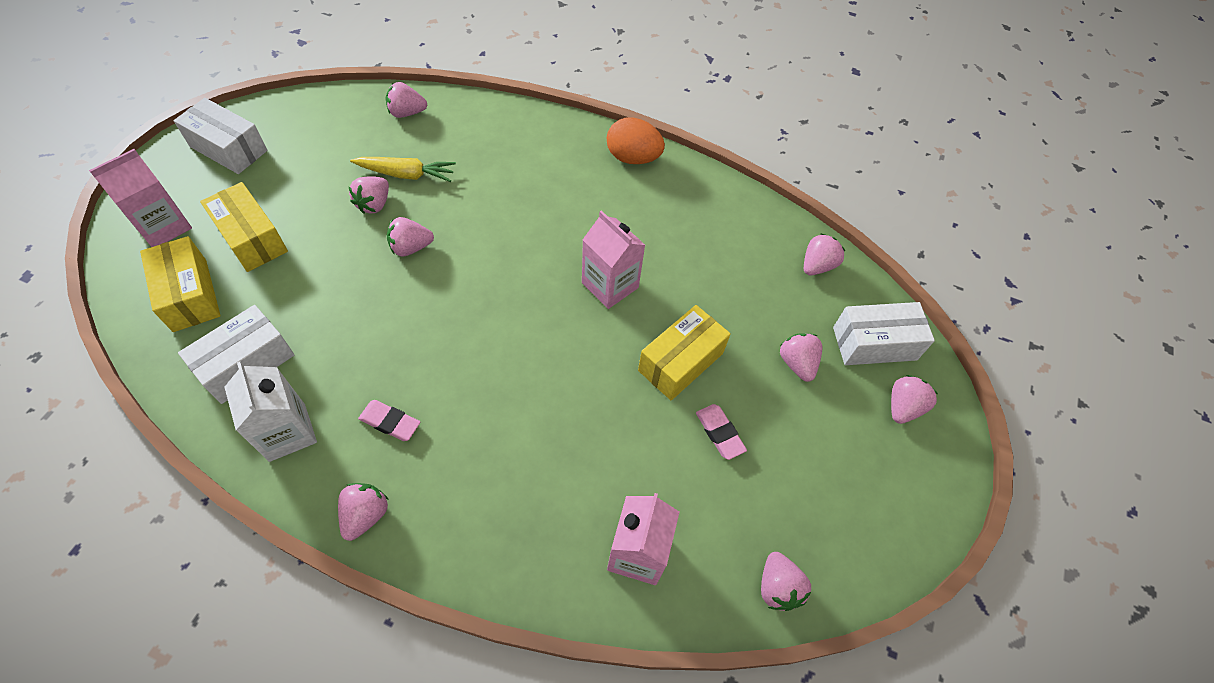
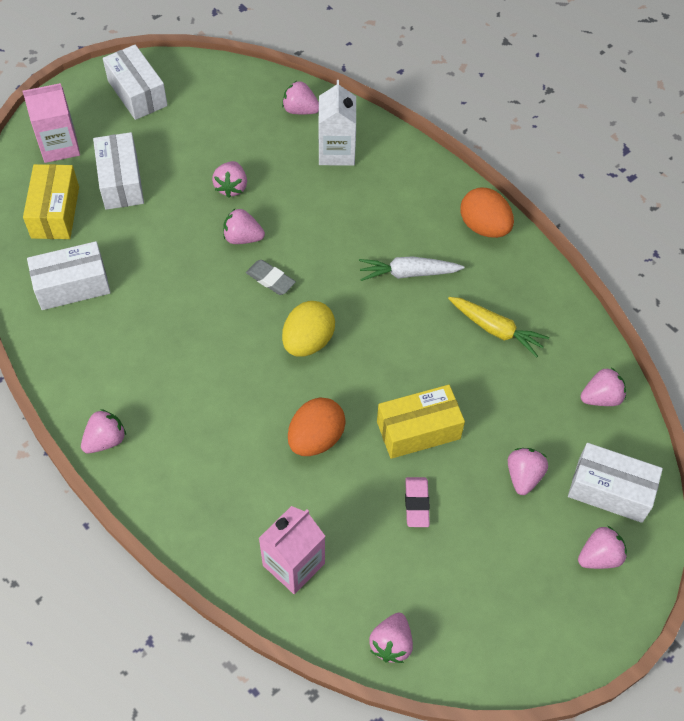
camera: 30 degrees right, 0 degrees up
yellow box [200,182,288,272] -> white box [93,132,144,210]
white carton [224,362,317,462] -> white carton moved to [318,80,356,166]
pink strawberry [349,176,389,214] -> pink strawberry turned 45 degrees counterclockwise [212,161,247,198]
yellow carrot [350,157,456,182] -> yellow carrot moved to [448,297,549,357]
pink eraser [358,400,420,441] -> none
pink carton [582,210,645,309] -> none
none -> grey eraser [246,260,296,295]
none -> yellow egg [282,301,335,357]
none -> orange egg [288,397,346,456]
none -> white carrot [359,256,464,281]

